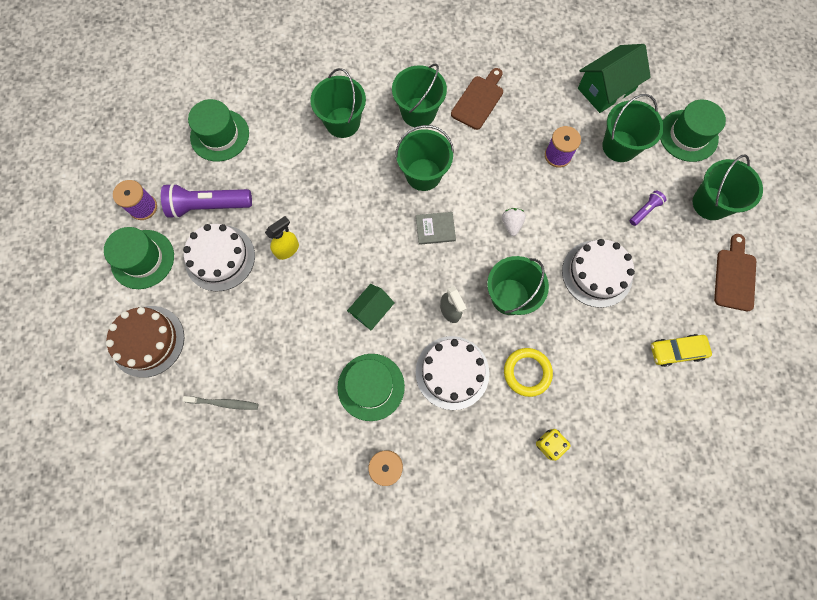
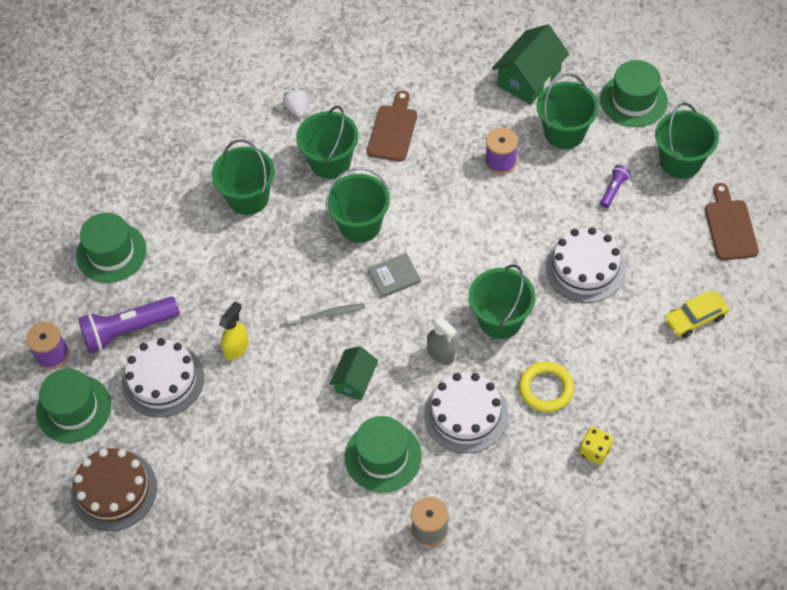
camera: 15 degrees left, 15 degrees down
grey toothbrush [182,396,258,410] -> grey toothbrush moved to [286,303,365,325]
white strawberry [502,208,526,236] -> white strawberry moved to [283,89,308,118]

